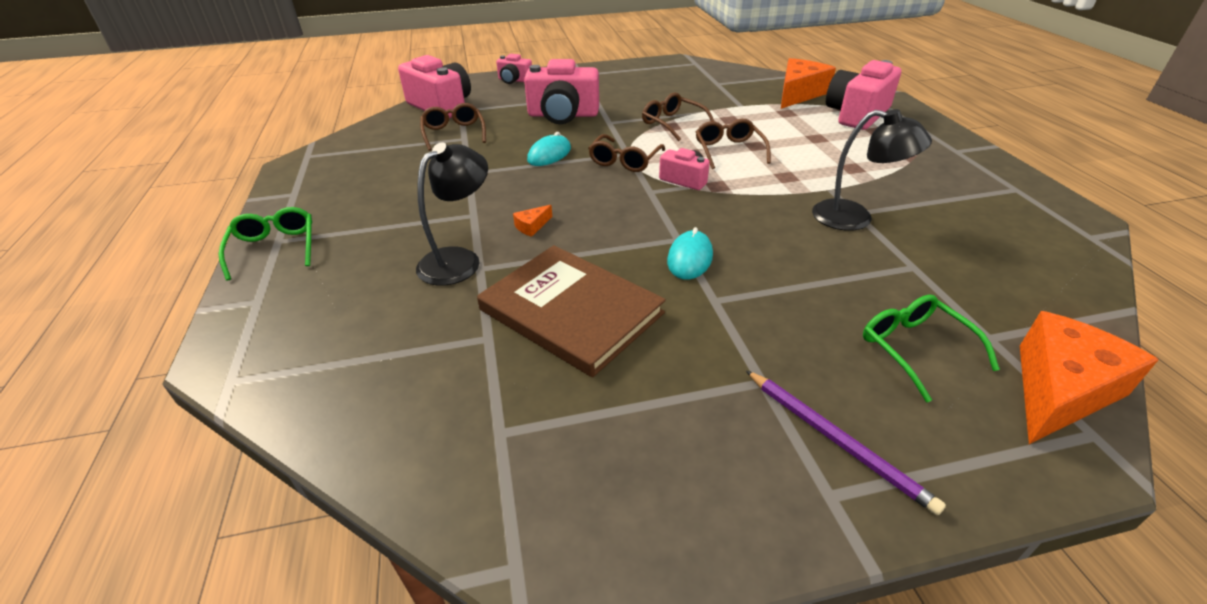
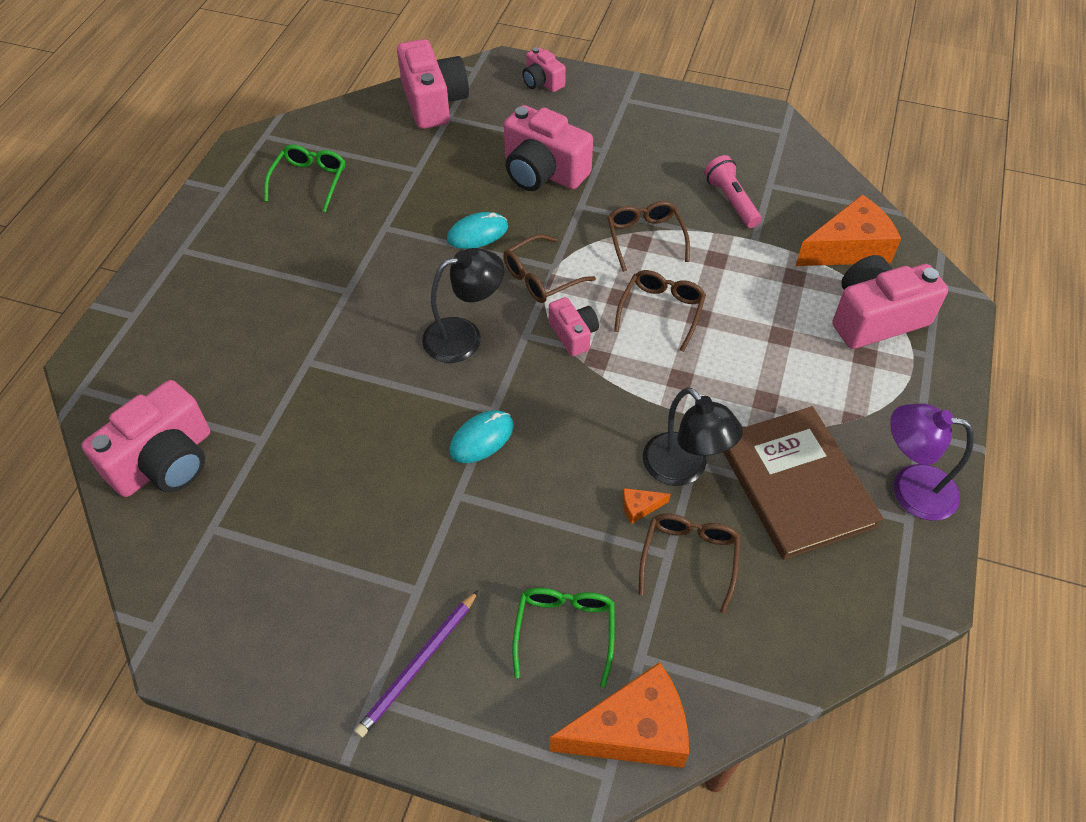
camera: 30 degrees right, 15 degrees up
green glasses [218,207,312,281] -> green glasses moved to [264,145,345,212]
black lamp [416,142,488,286] -> black lamp moved to [422,248,504,363]
brown glasses [420,103,486,151] -> brown glasses moved to [639,513,741,614]
brown book [477,245,666,377] -> brown book moved to [723,406,884,560]
orange cheese [513,205,552,237] -> orange cheese moved to [623,488,670,524]
purple pencil [746,370,946,515] -> purple pencil turned 45 degrees clockwise [354,590,478,738]
none -> pink camera [81,380,210,497]
none -> pink flashlight [704,155,762,228]
none -> purple lamp [890,403,974,521]

